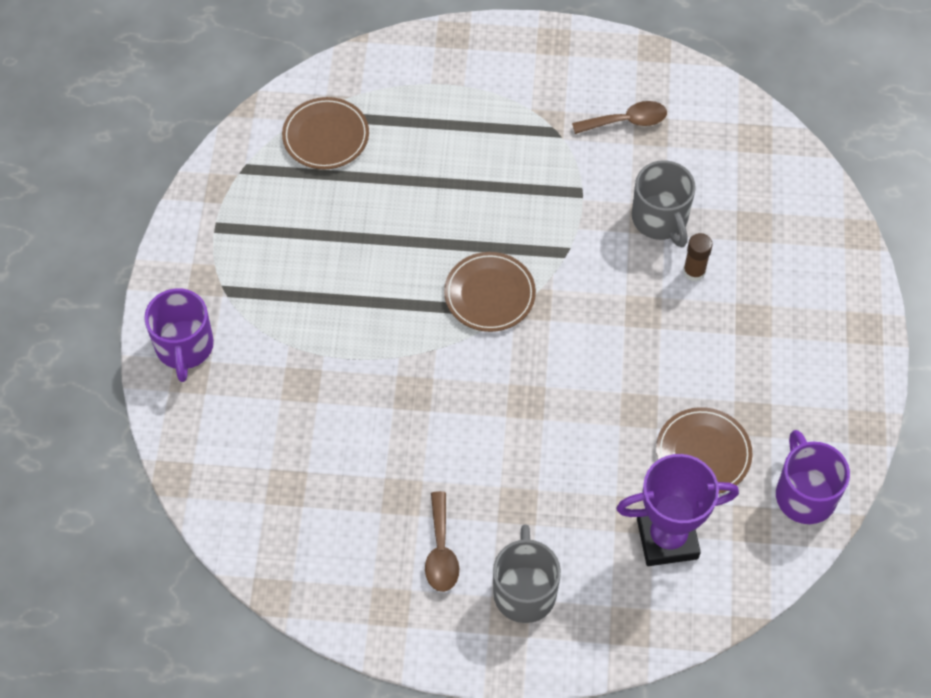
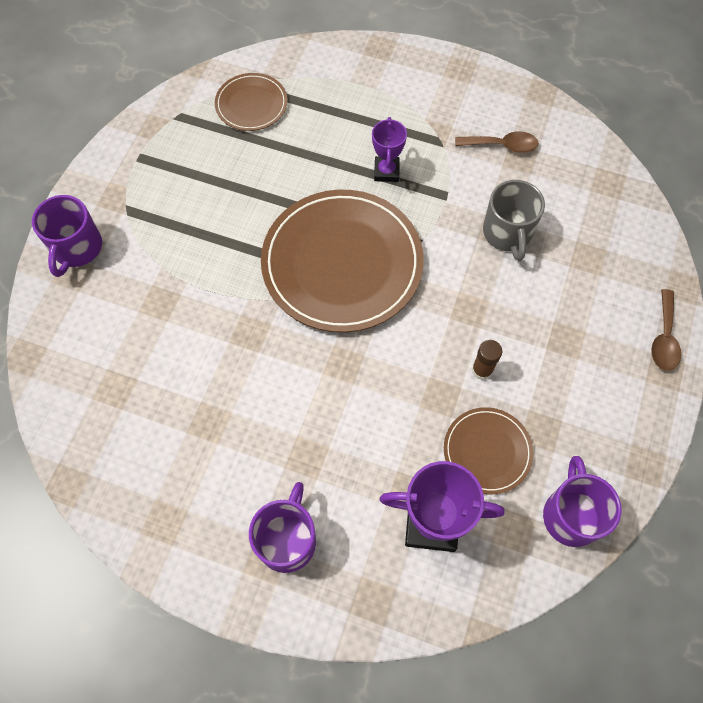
camera: 15 degrees right, 5 degrees up
brown spoon [425,491,459,592] -> brown spoon moved to [651,289,681,371]
brown plate [444,252,536,332] -> brown plate [261,190,424,332], size x2.01
grey mug [493,524,561,623] -> purple mug [249,482,316,573]
brown glue stick [683,233,713,282] -> brown glue stick moved to [472,340,502,380]
none -> purple trophy [372,117,407,182]

